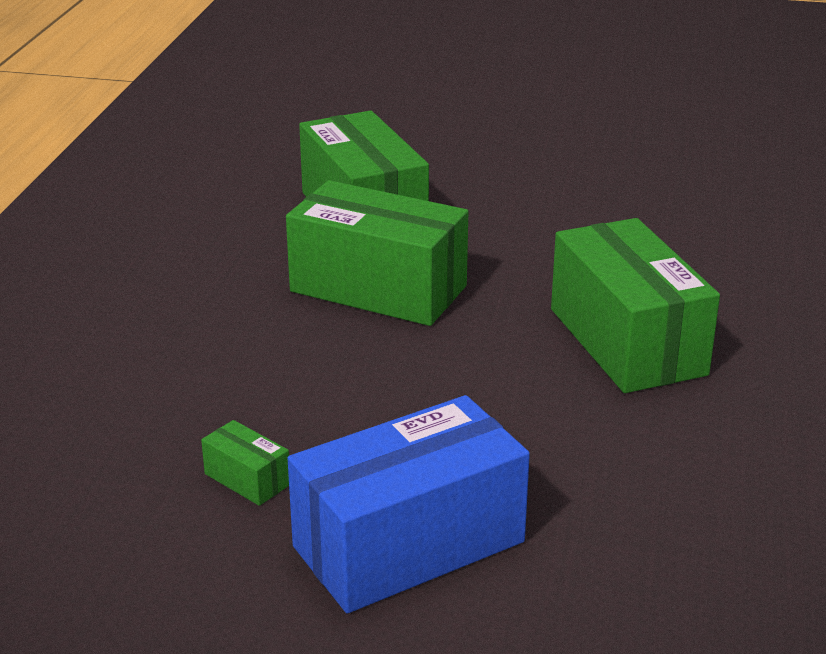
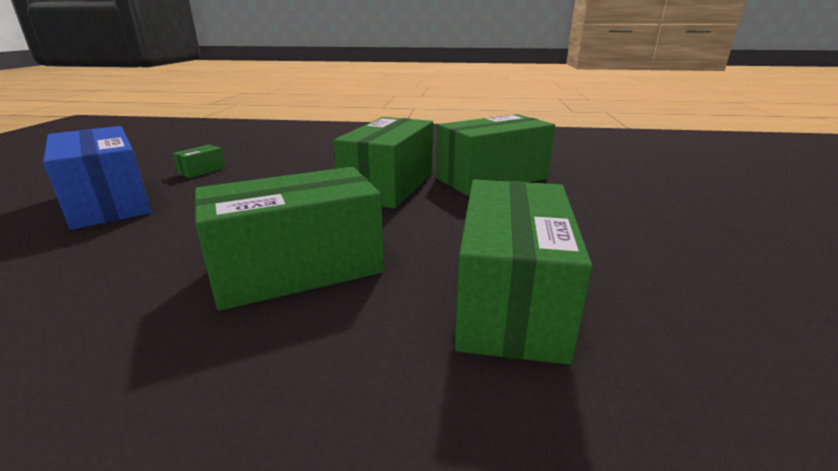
camera: 85 degrees right, 5 degrees down
none -> green box [455,180,592,365]

